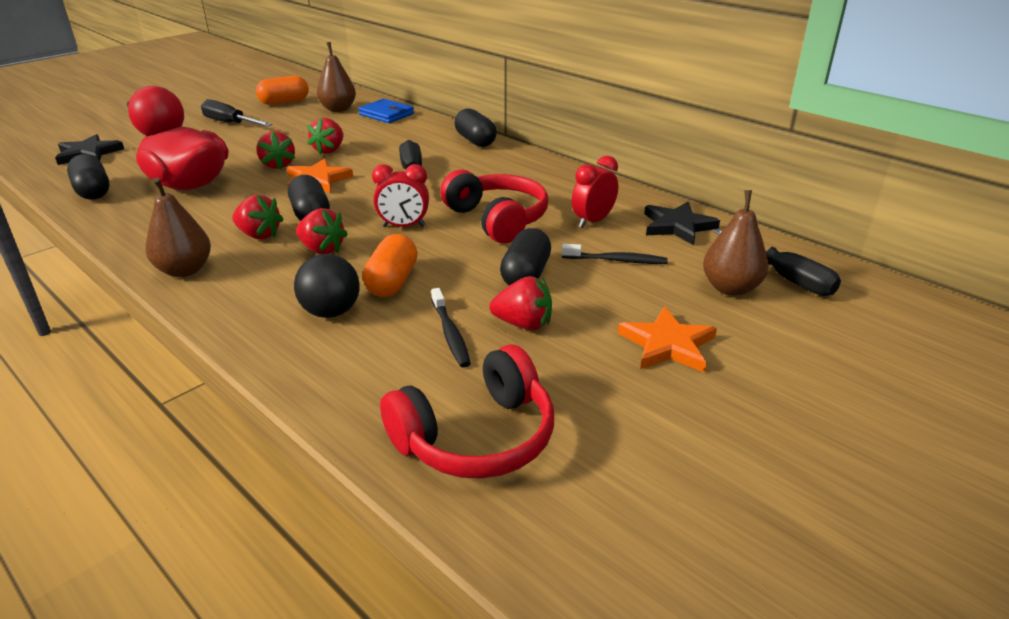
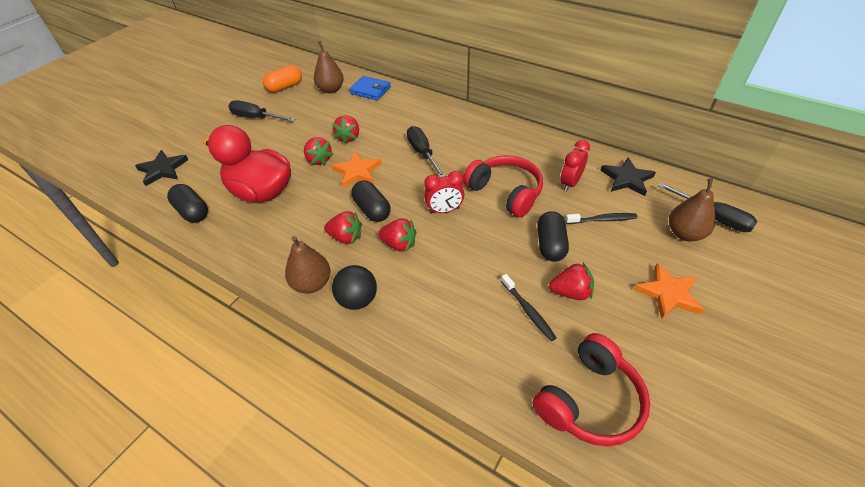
camera: 10 degrees left, 15 degrees up
black ball [294,254,360,318] -> black ball moved to [332,265,377,310]
orange capsule [363,234,418,297] -> none
black capsule [454,109,497,147] -> none

